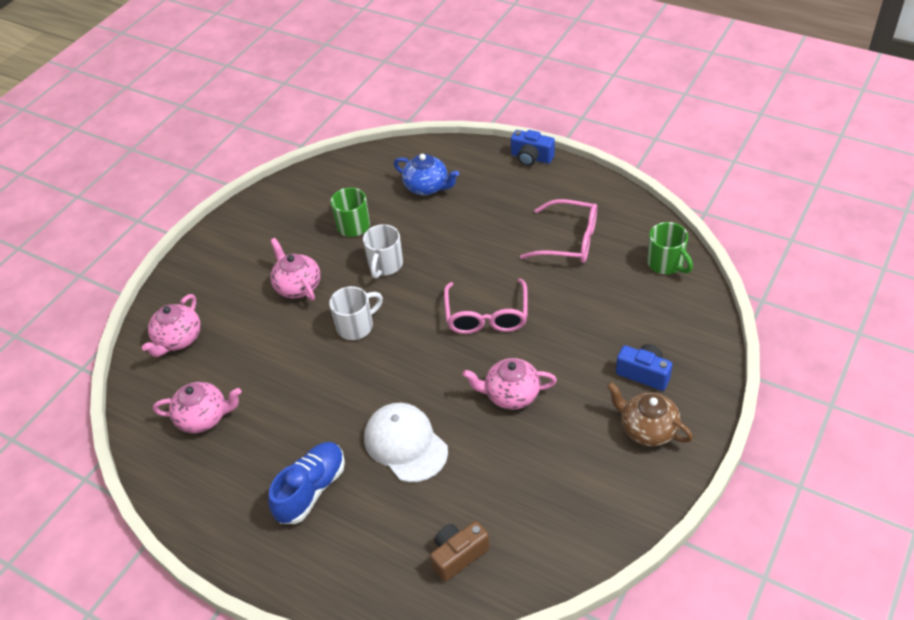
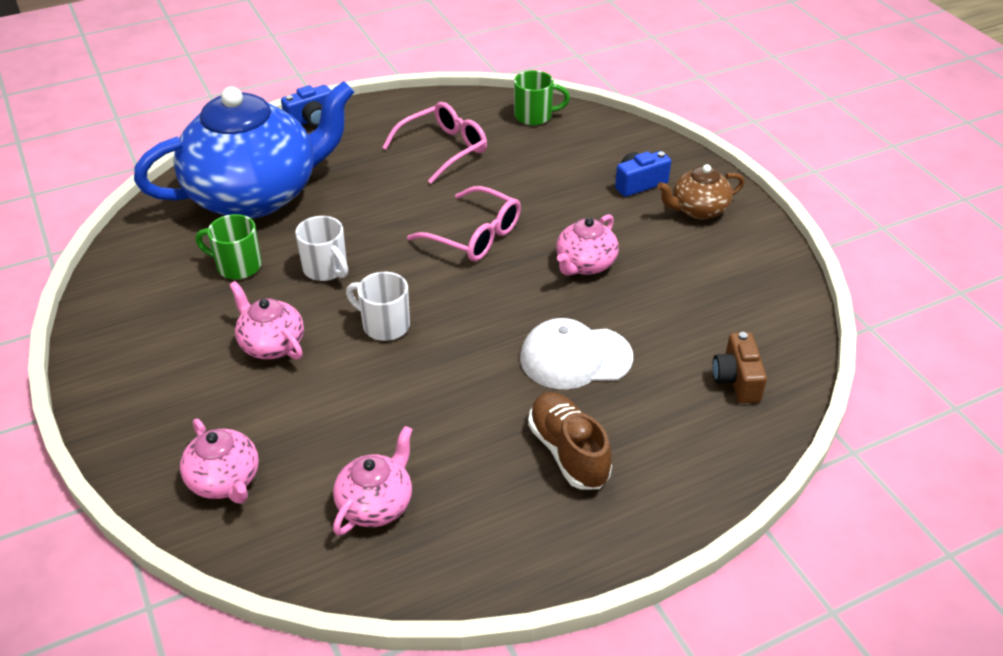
camera: 60 degrees left, 5 degrees down
blue shoe [268,442,345,524] -> brown shoe [528,392,612,489]
pink teapot [270,238,321,301] -> pink teapot turned 45 degrees clockwise [229,281,304,360]
white mug [329,286,383,340] -> white mug turned 60 degrees counterclockwise [346,272,410,341]
blue teapot [394,154,459,195] -> blue teapot [134,81,354,219], size x2.32

